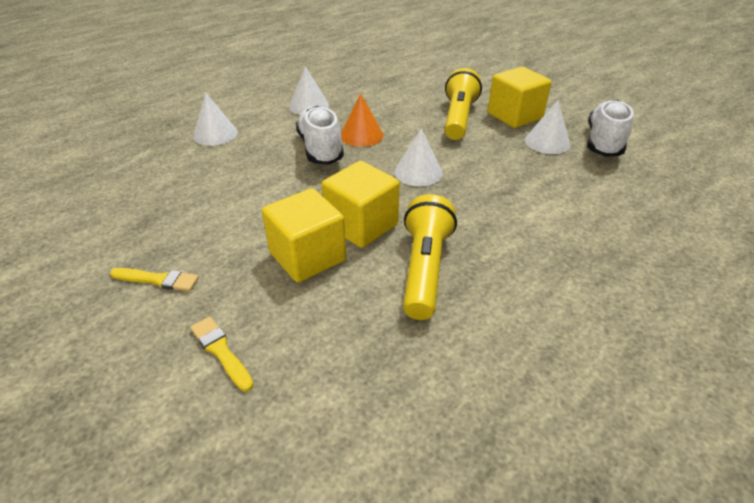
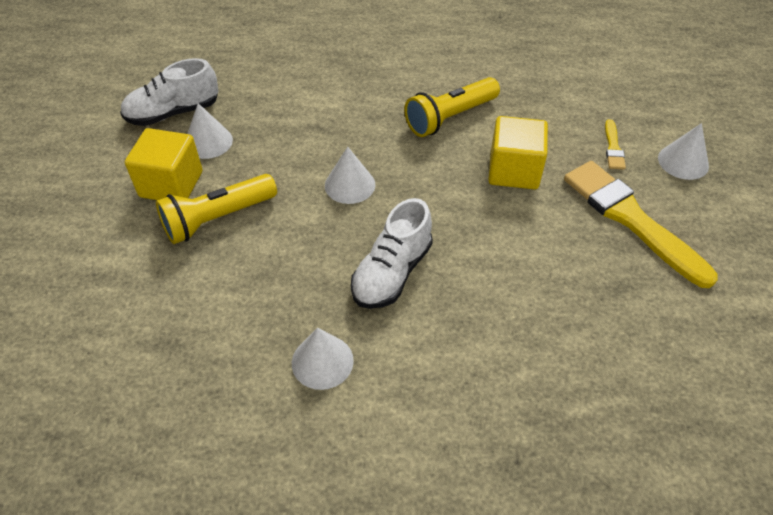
camera: 135 degrees left, 10 degrees up
yellow brush [110,268,199,291] -> yellow brush [564,161,718,288], size x2.31
white cone [193,92,238,146] -> white cone moved to [658,123,709,180]
yellow cube [321,161,400,248] -> none
orange cone [341,94,383,147] -> none

